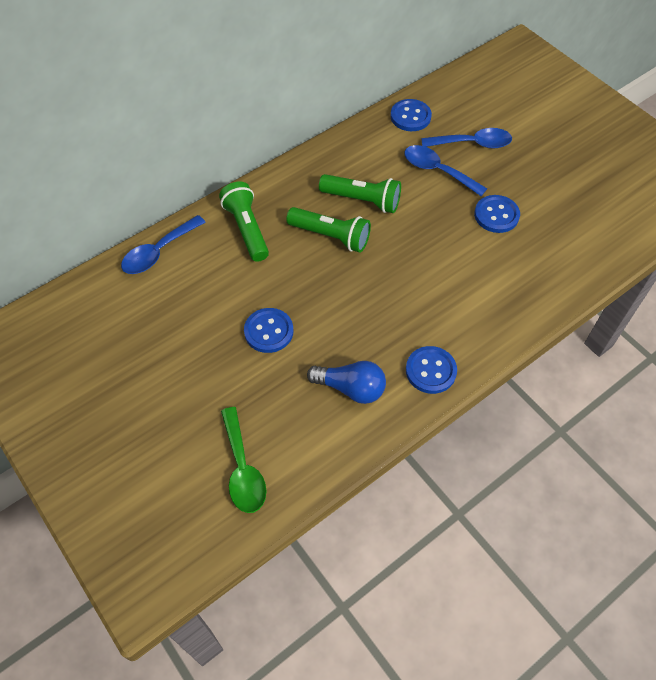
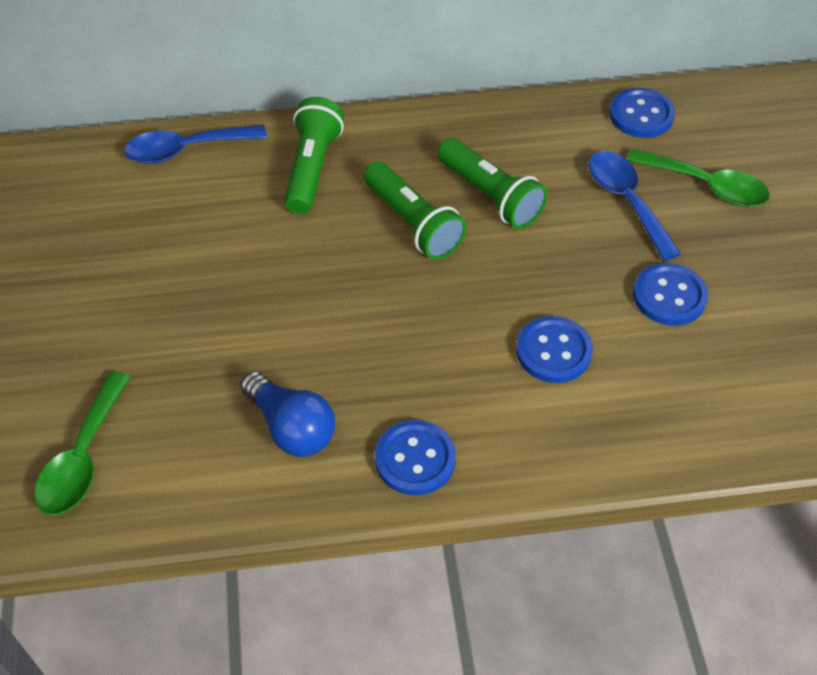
camera: 30 degrees right, 5 degrees down
blue button [244,308,293,353] -> blue button moved to [516,316,593,383]
blue spoon [421,128,512,148] -> green spoon [627,148,770,207]

